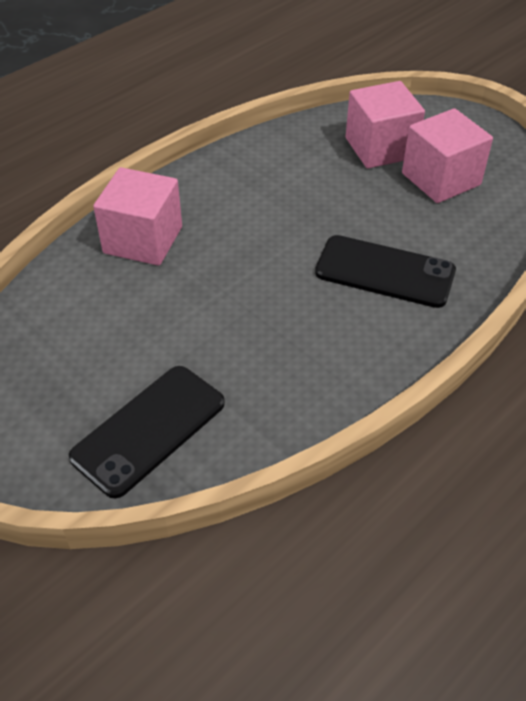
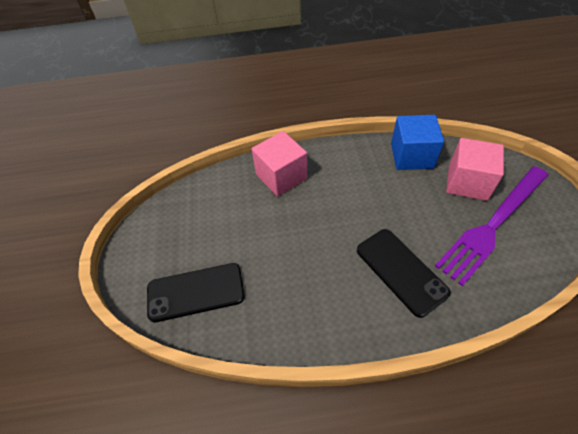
camera: 40 degrees right, 5 degrees up
pink cube [402,108,493,203] -> purple fork [435,166,548,286]
none -> blue cube [391,115,444,170]

